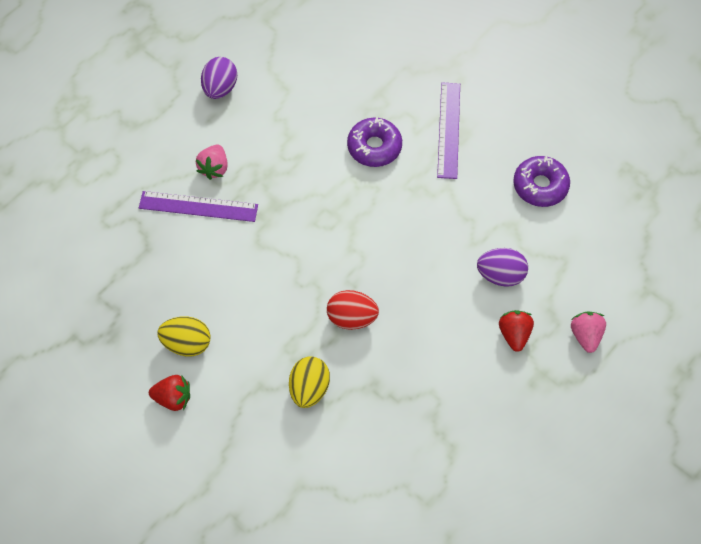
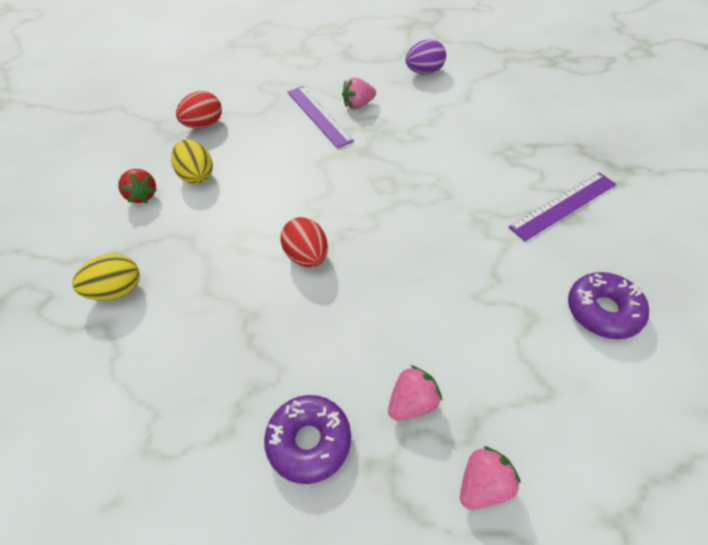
camera: 55 degrees right, 10 degrees down
yellow egg [289,356,330,408] -> yellow egg moved to [72,254,140,301]
purple donut [347,117,402,167] -> purple donut moved to [264,395,351,484]
purple egg [477,248,528,287] -> none
red strawberry [499,310,534,352] -> pink strawberry [388,365,442,420]
none -> red egg [176,91,222,129]

